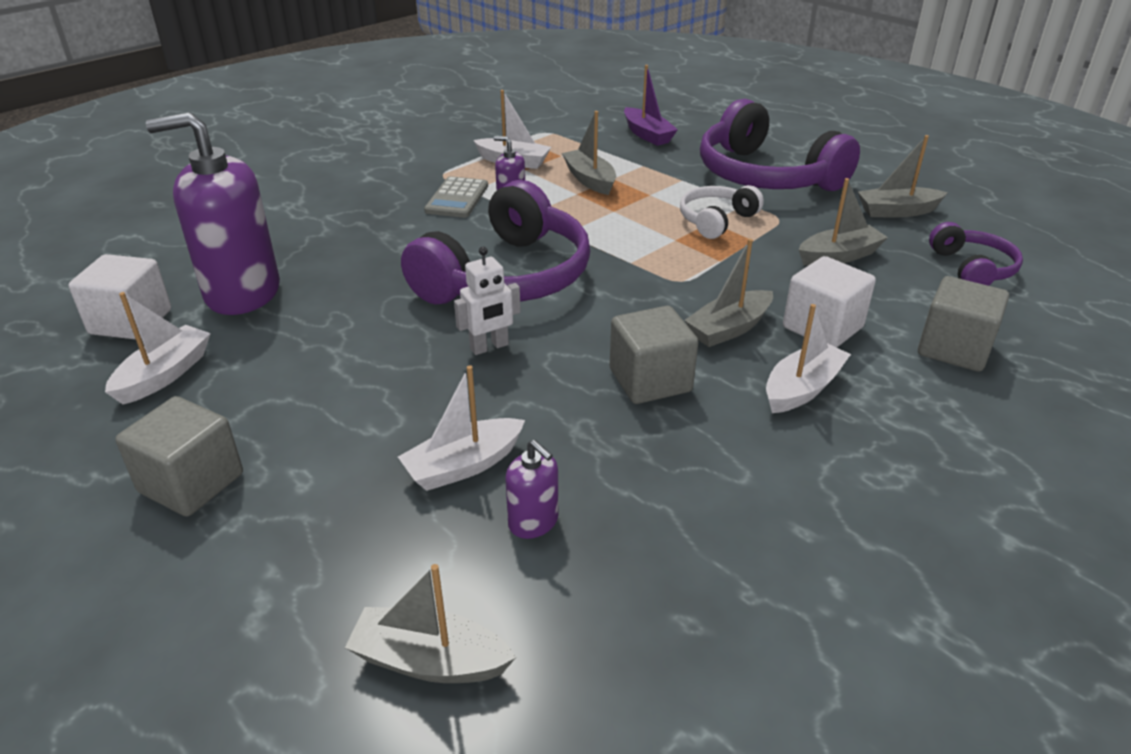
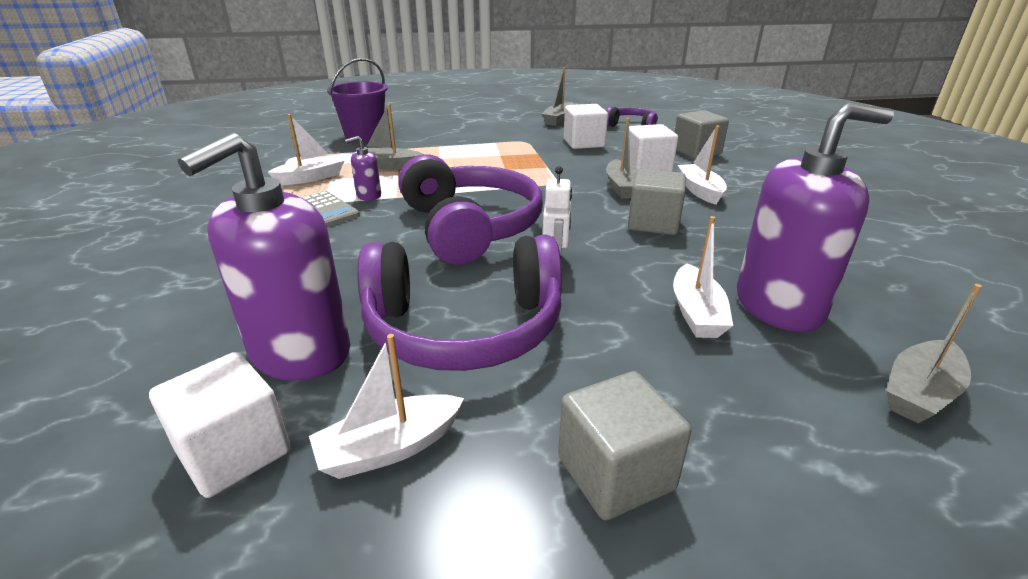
camera: 55 degrees left, 5 degrees down
white boat [105,292,211,404] -> white boat turned 90 degrees counterclockwise [309,334,464,479]
purple soap dispenser [505,440,558,539] -> purple soap dispenser [737,103,894,332], size x2.30
purple boat [624,65,678,146] -> purple bucket [327,58,388,142]
white headphones [680,185,764,239] -> none
purple headphones [700,99,860,191] -> purple headphones moved to [357,235,562,371]
grey boat [799,178,888,266] -> white cube [564,104,608,149]

